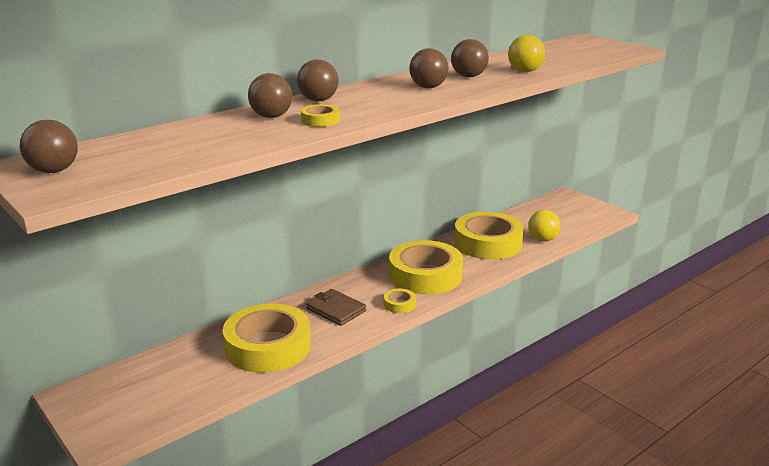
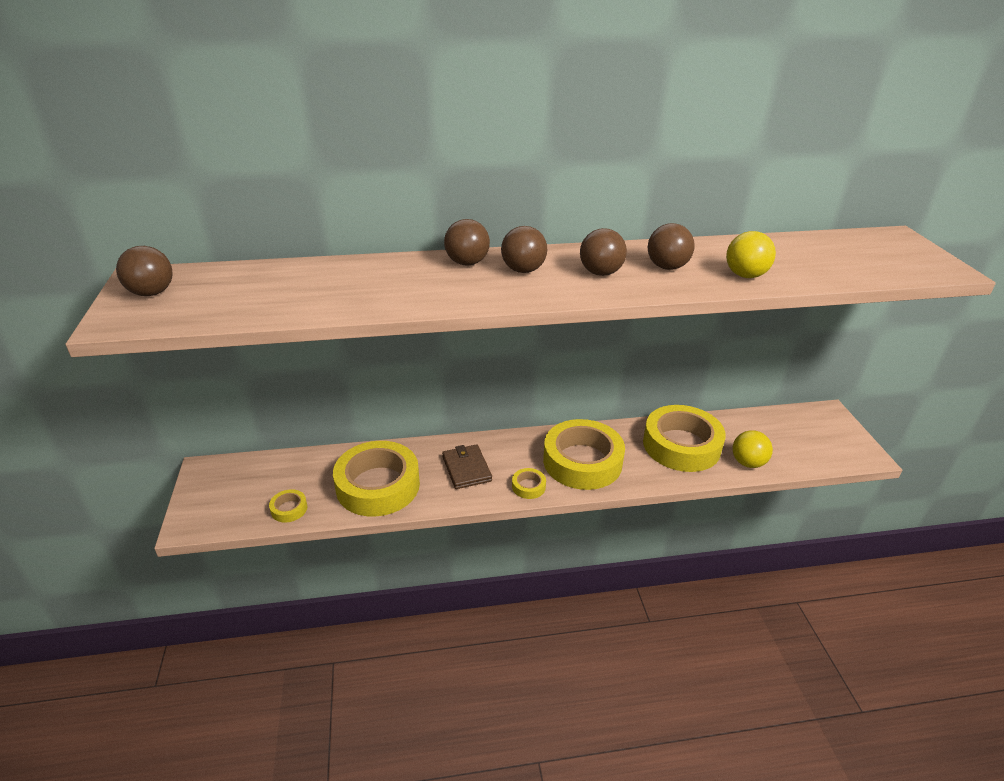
camera: 30 degrees right, 10 degrees up
brown ball [248,73,292,118] -> brown ball moved to [501,226,547,273]
yellow tape [301,104,340,127] -> yellow tape moved to [269,489,307,523]

